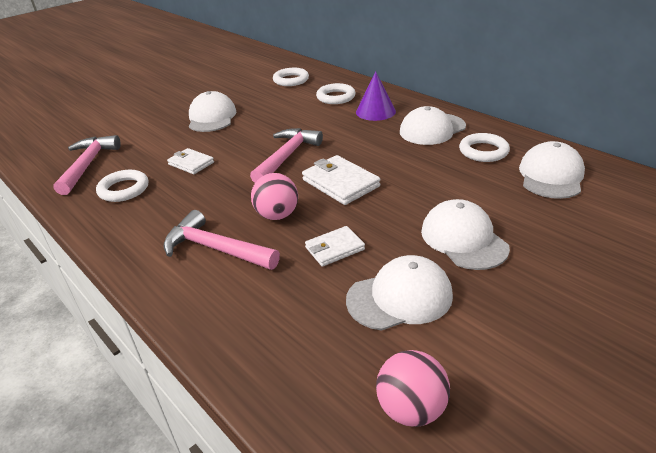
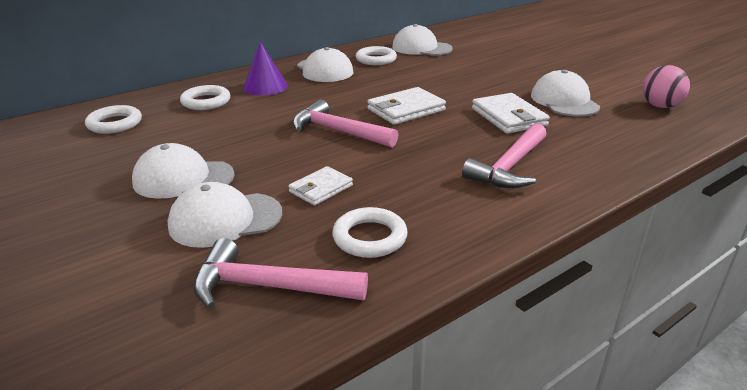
camera: 85 degrees left, 5 degrees down
pink ball [251,173,298,220] -> none
white wallet [305,226,365,267] -> white wallet [472,93,550,134], size x1.57
white cap [421,199,510,270] -> white cap moved to [168,182,282,248]

